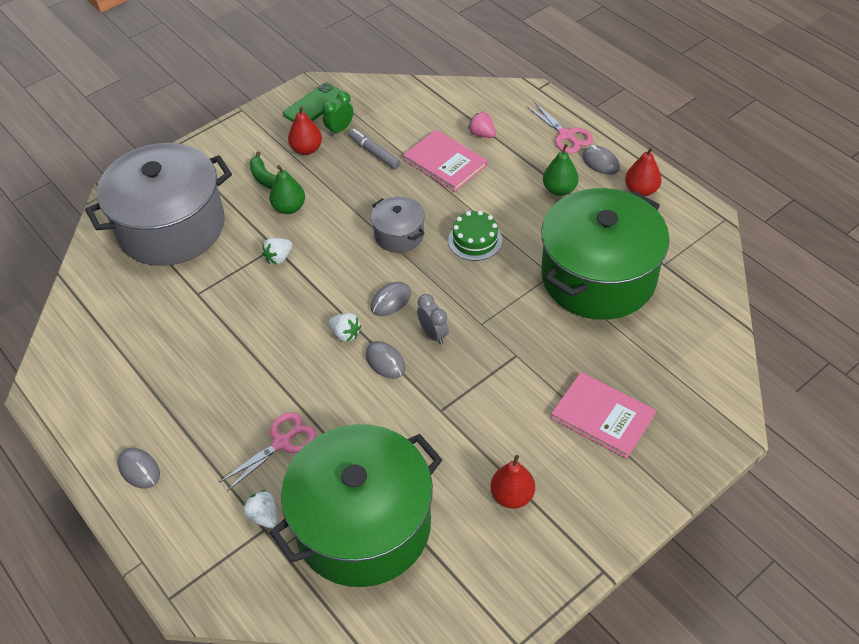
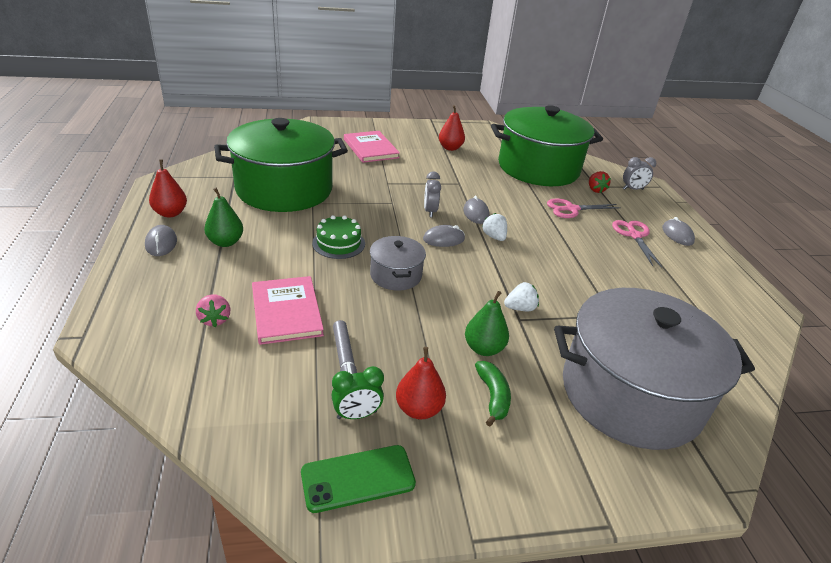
camera: 155 degrees left, 15 degrees down
white strawberry [243,490,277,528] -> red strawberry [589,171,611,193]
pink scissors [527,102,593,154] -> pink scissors moved to [612,220,662,267]
none -> grey clock [623,157,656,190]

